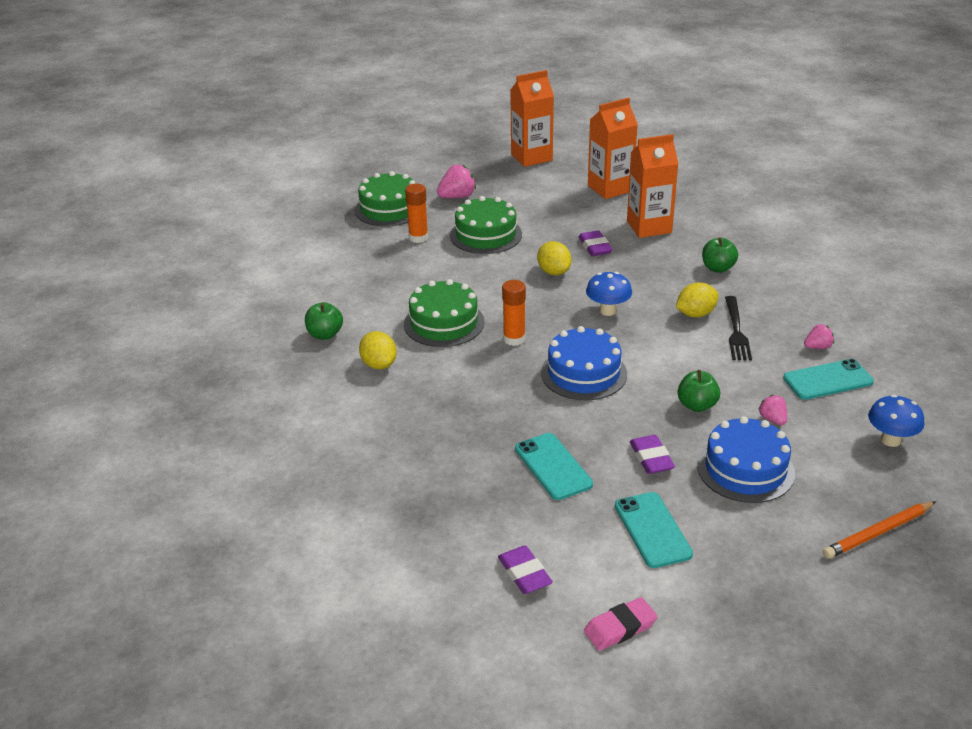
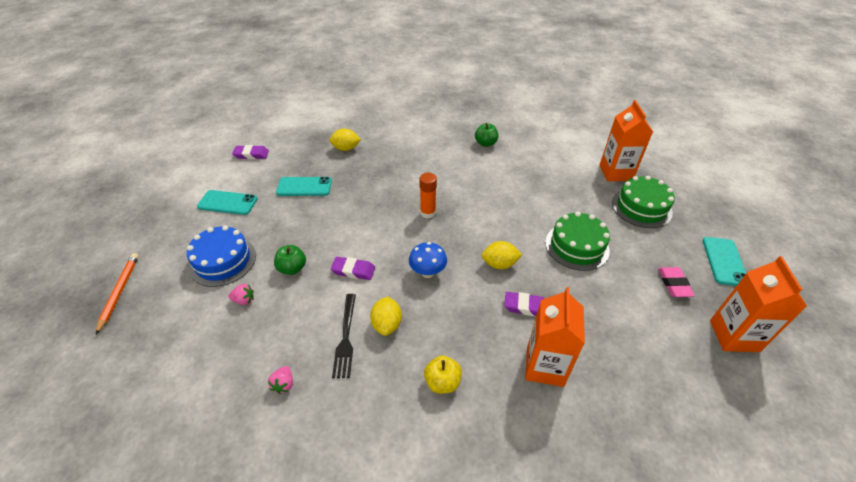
camera: 115 degrees right, 10 degrees up
yellow lemon [359,331,397,369] -> yellow lemon moved to [329,128,361,151]
green cake [404,279,485,347] -> none
orange glue stick [405,184,428,243] -> none
pink strawberry [437,165,476,198] -> none
blue cake [541,326,627,401] -> none
pink eraser [584,597,658,651] -> pink eraser moved to [658,267,695,297]
orange carton [588,97,638,199] -> orange carton moved to [600,100,653,181]
purple eraser [630,435,675,474] -> purple eraser moved to [330,257,375,280]
green apple [702,237,738,273] -> yellow apple [424,356,462,394]
black fork [725,296,752,361] -> black fork turned 120 degrees counterclockwise [332,294,356,378]
turquoise phone [783,359,874,400] -> turquoise phone moved to [703,237,746,286]
blue mushroom [868,395,925,447] -> none

